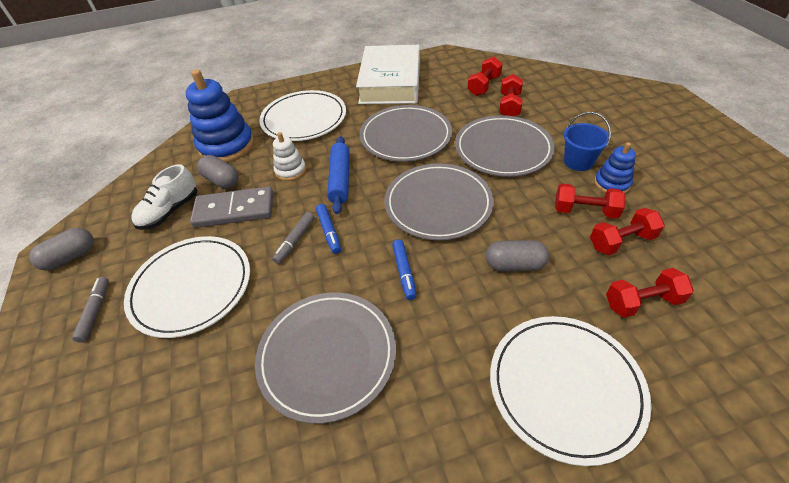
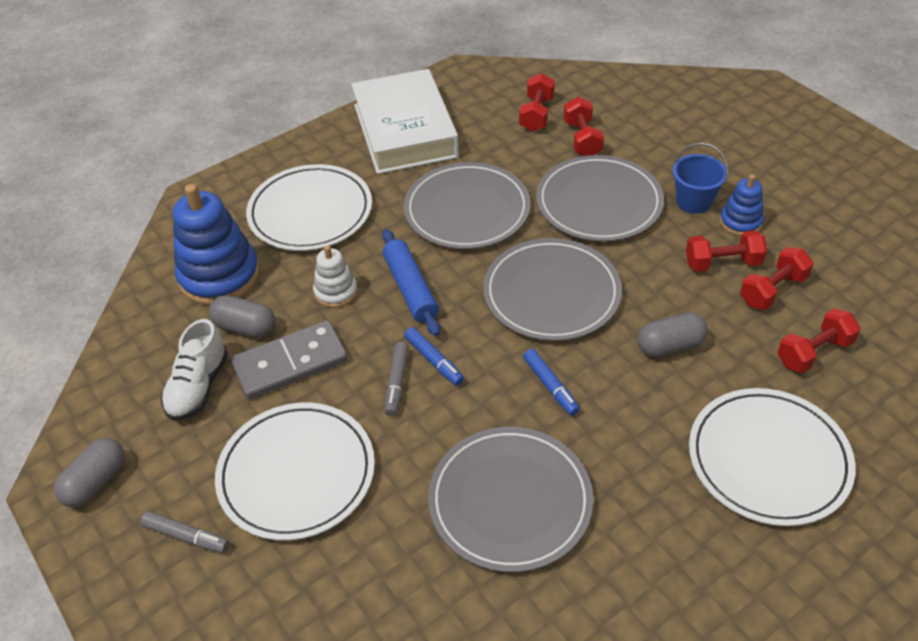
camera: 20 degrees left, 0 degrees up
grey marker [72,277,109,343] -> grey marker turned 135 degrees clockwise [141,511,229,553]

